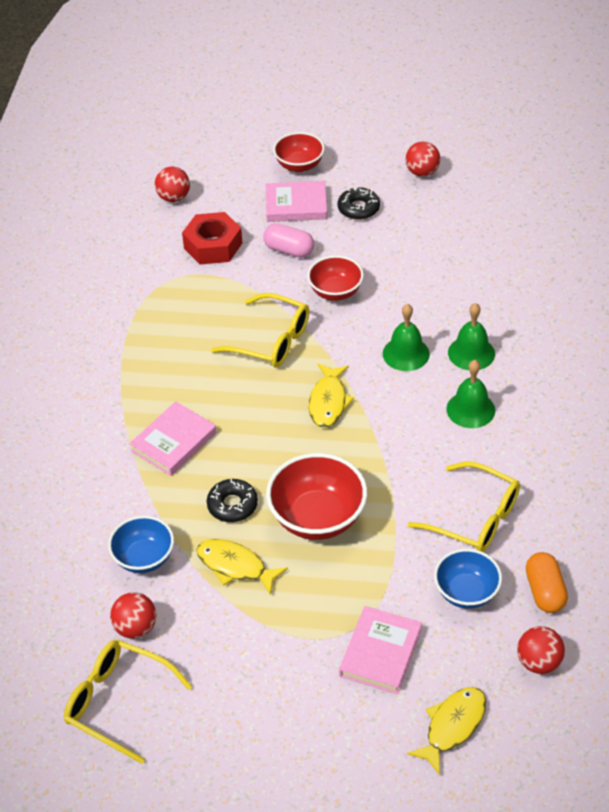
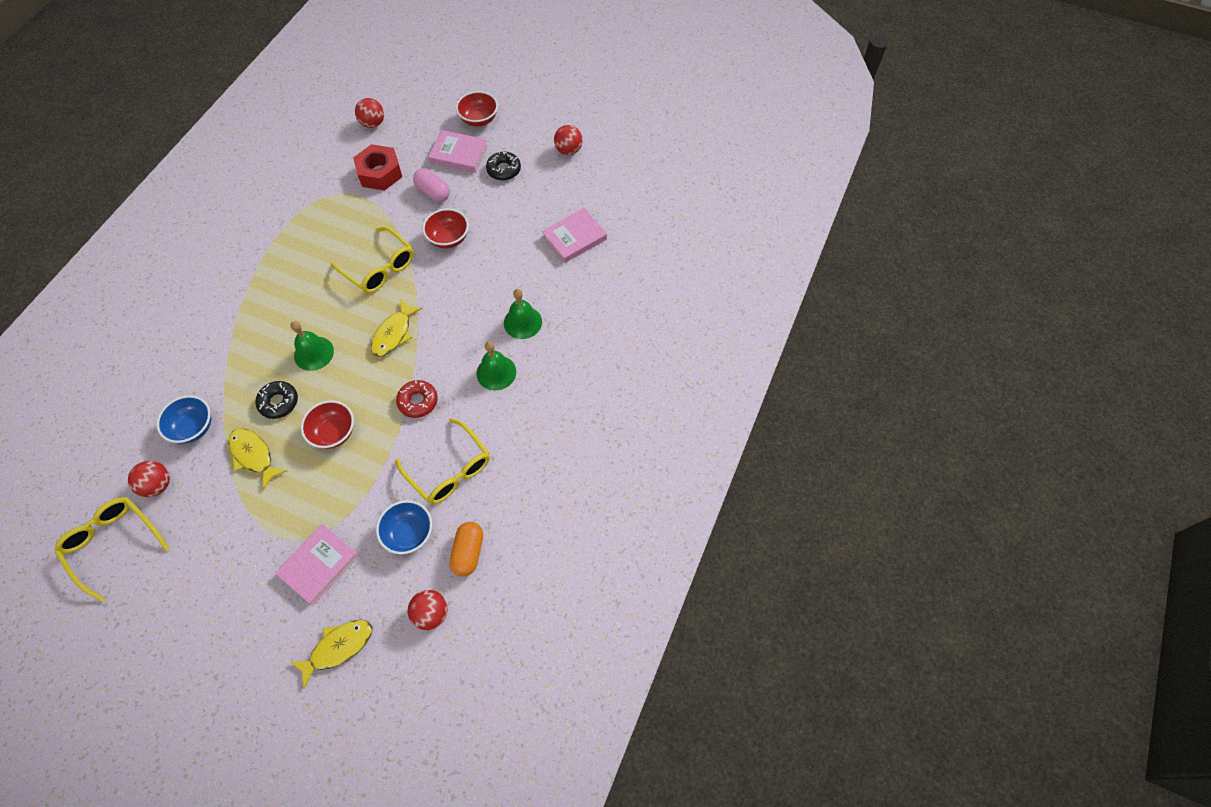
camera: 15 degrees right, 15 degrees up
pink book [130,401,217,476] -> pink book moved to [542,208,607,263]
red bowl [266,453,367,540] -> red bowl [301,400,354,449], size x0.64
green bell [383,304,430,371] -> green bell moved to [290,321,334,371]
none -> red donut [396,380,438,418]

